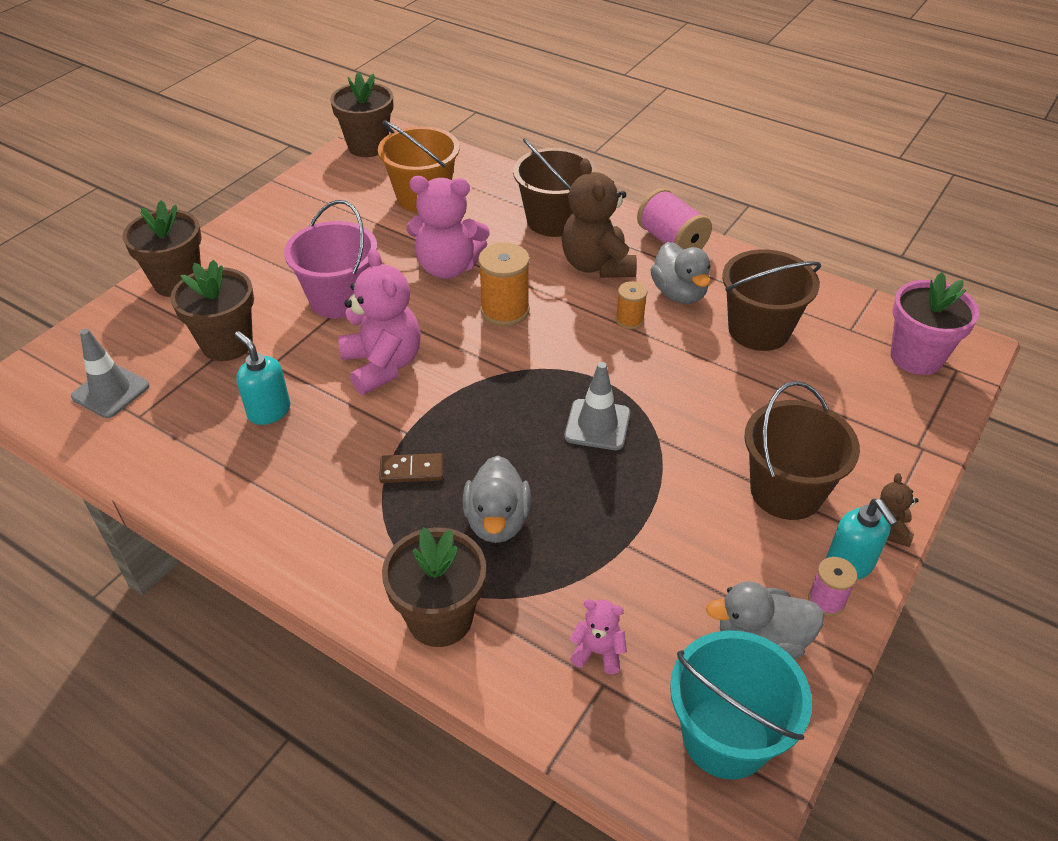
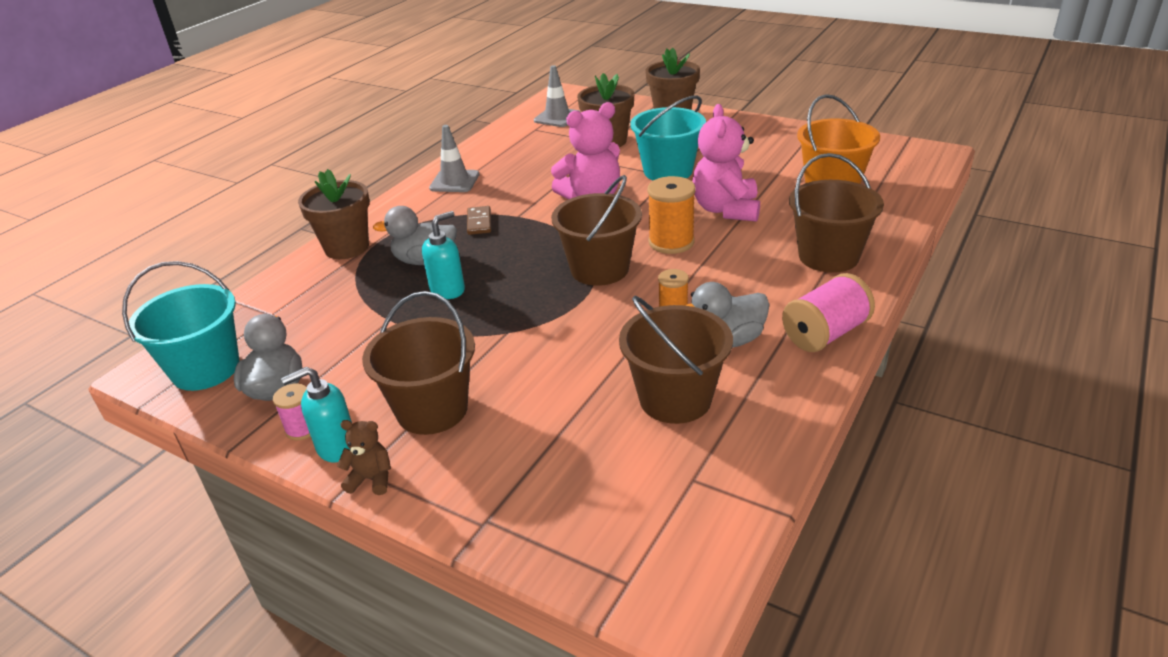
camera: 90 degrees right, 10 degrees down
turquoise soap dispenser [235,331,290,425] -> turquoise soap dispenser moved to [422,211,465,299]
pink bucket [284,200,377,319] -> turquoise bucket [630,96,706,180]
brown flower pot [330,72,393,157] -> none
brown teddy bear [562,158,637,278] -> none
grey traffic cone [564,362,630,450] -> grey traffic cone moved to [429,125,479,192]
pink teddy bear [570,599,627,674] -> none
pink flower pot [890,272,980,375] -> none
none -> brown bucket [551,175,642,286]

